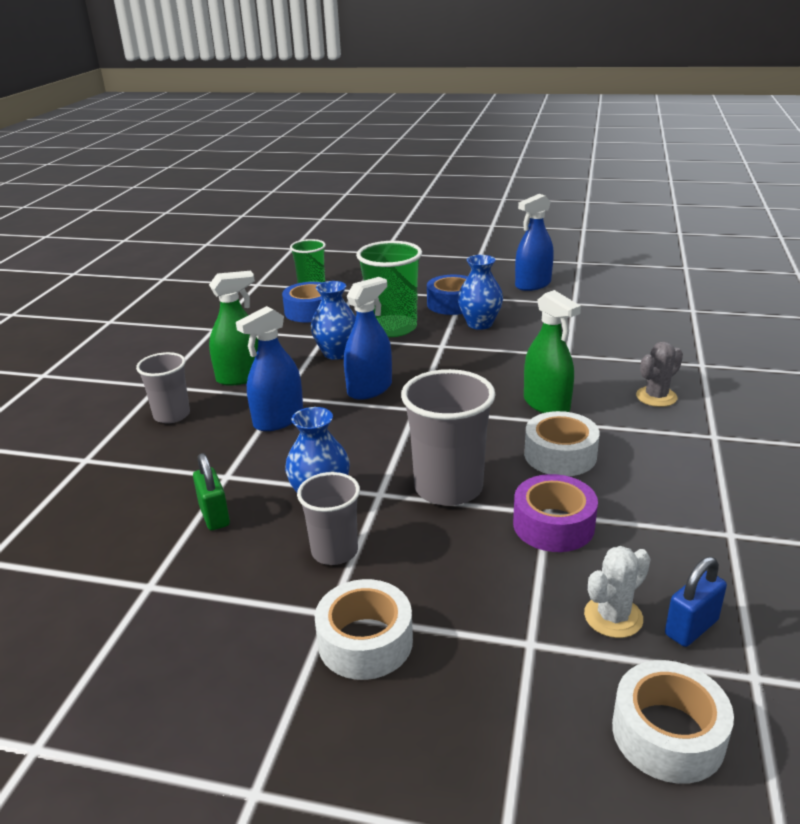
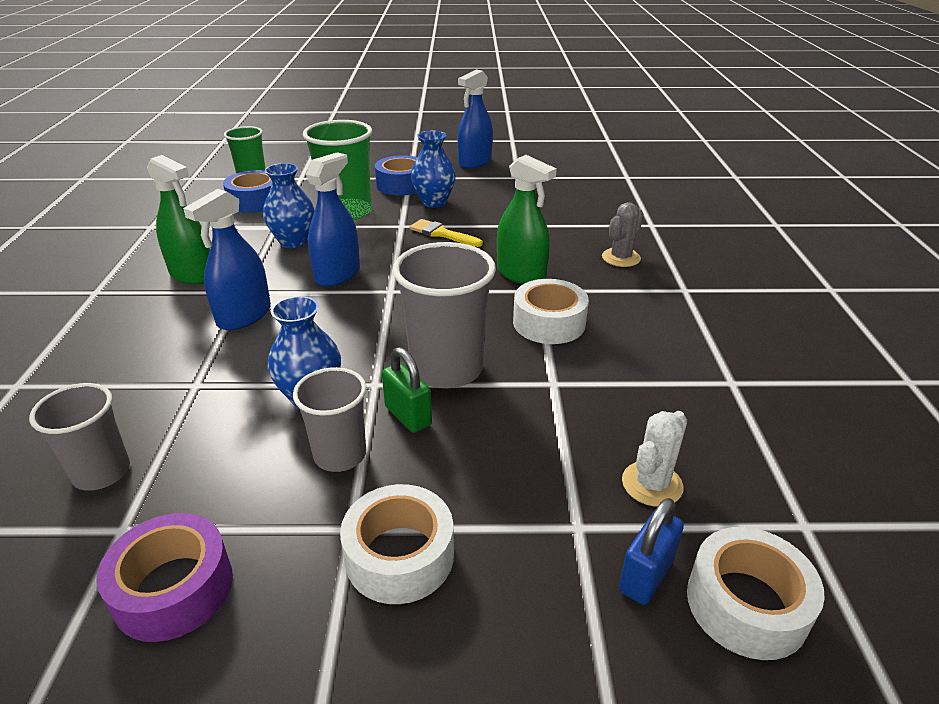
camera: 15 degrees left, 5 degrees up
grey cup [136,352,190,424] -> grey cup moved to [29,383,130,491]
green padlock [193,453,230,530] -> green padlock moved to [382,347,432,433]
green spray bottle [209,271,258,386] -> green spray bottle turned 75 degrees clockwise [147,155,210,284]
purple tape [513,474,598,552] -> purple tape moved to [96,513,233,642]
blue padlock [665,557,727,647] -> blue padlock moved to [619,498,684,605]
none -> yellow brush [409,219,483,247]

